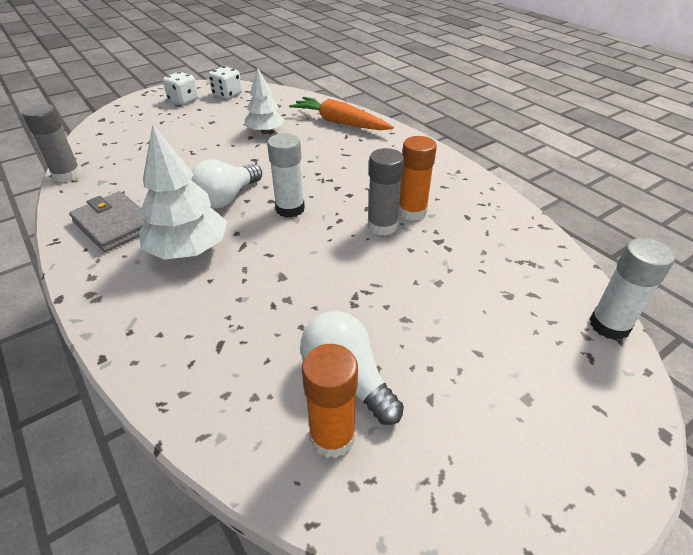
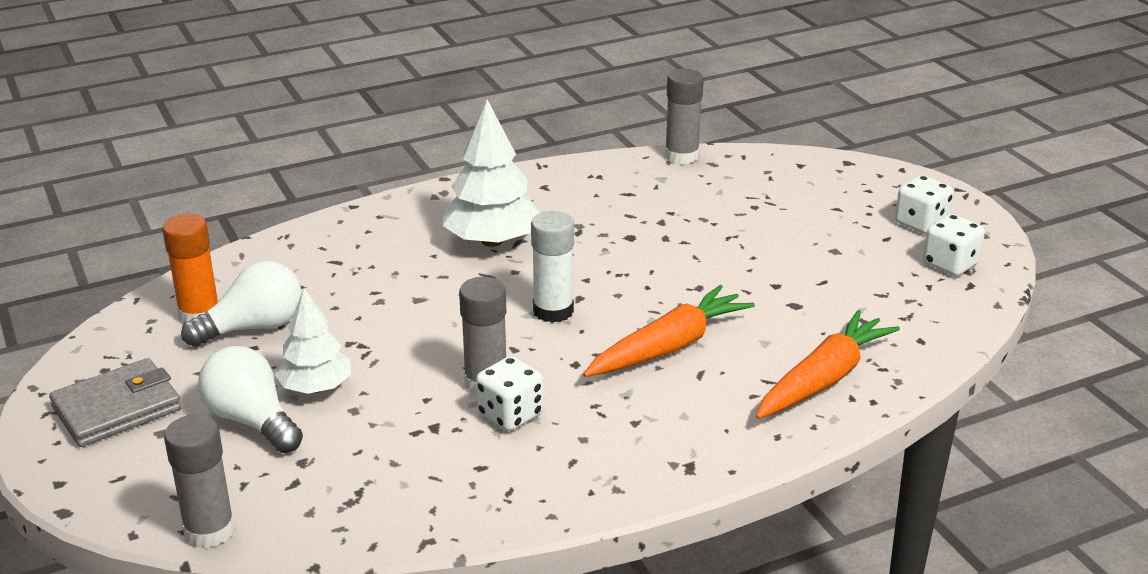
camera: 100 degrees right, 10 degrees down
grey wallet [69,191,146,252] -> grey wallet moved to [49,358,182,447]
white light bulb [191,159,262,209] -> white light bulb moved to [198,346,303,453]
white tree [245,68,285,134] -> white tree moved to [275,288,351,394]
orange glue stick [398,136,437,221] -> white dice [476,356,543,431]
white glue stick [590,238,675,340] -> grey glue stick [164,415,235,548]
none -> orange carrot [583,285,755,377]

